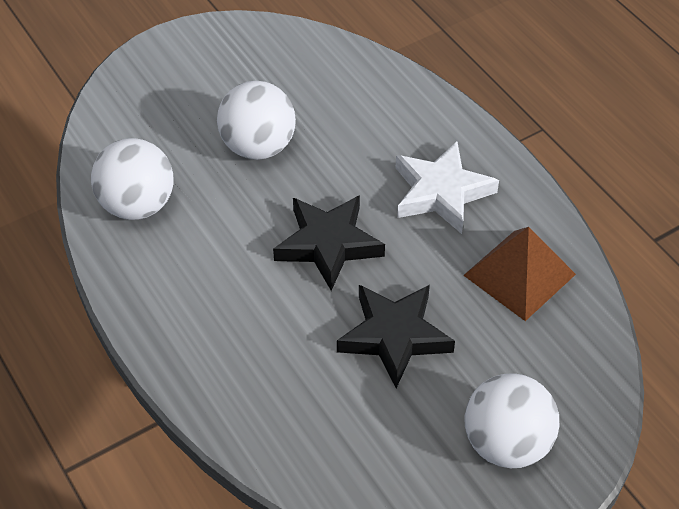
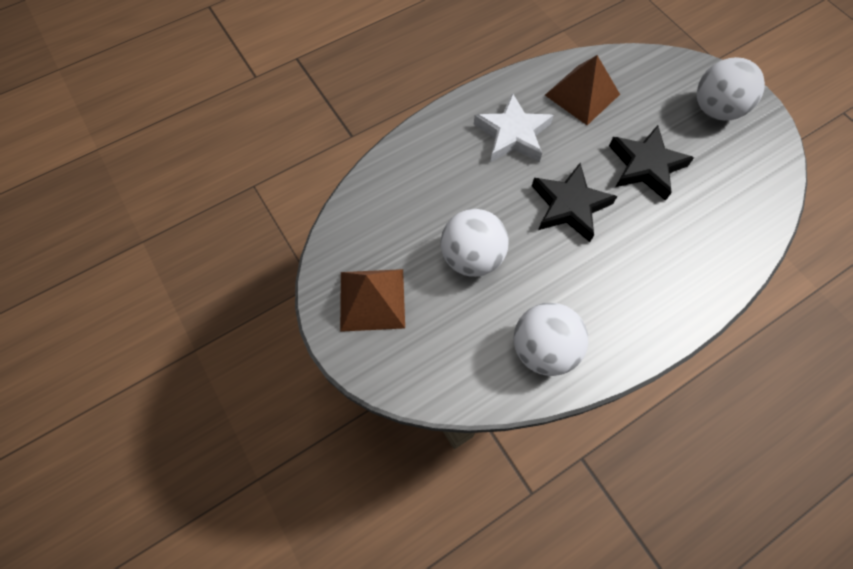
camera: 90 degrees left, 15 degrees up
none -> brown pyramid [340,269,405,332]

